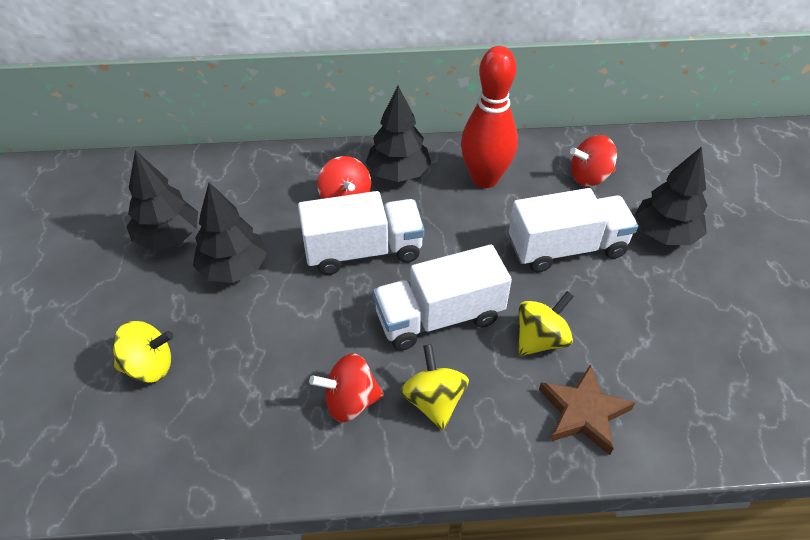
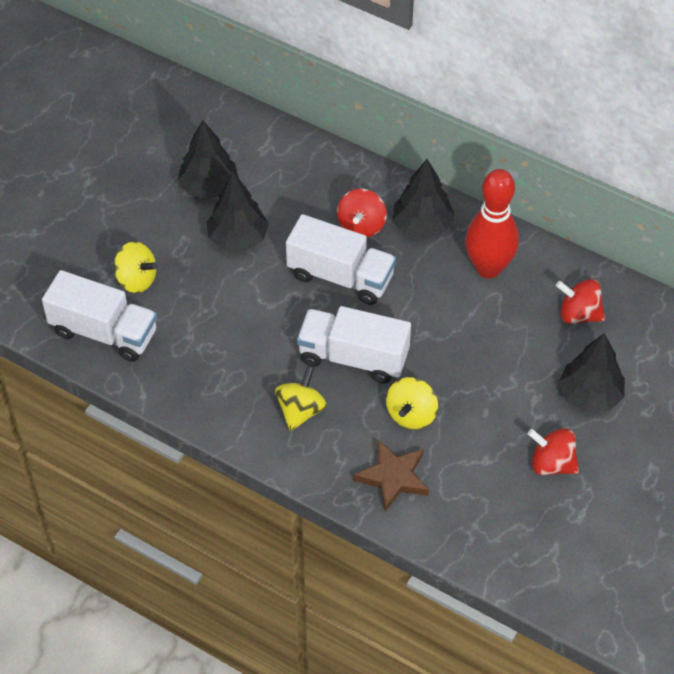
camera: 35 degrees right, 5 degrees up
red spinning top [309,353,384,422] -> red spinning top moved to [528,428,579,475]
white truck [509,188,638,272] -> white truck moved to [42,270,157,362]
yellow spinning top [518,291,574,356] -> yellow spinning top turned 120 degrees clockwise [386,377,438,429]

